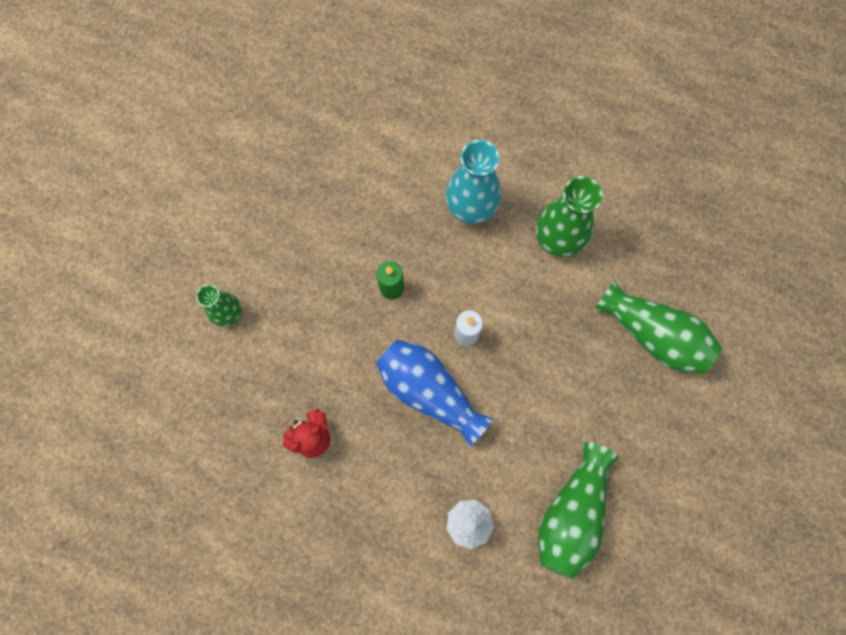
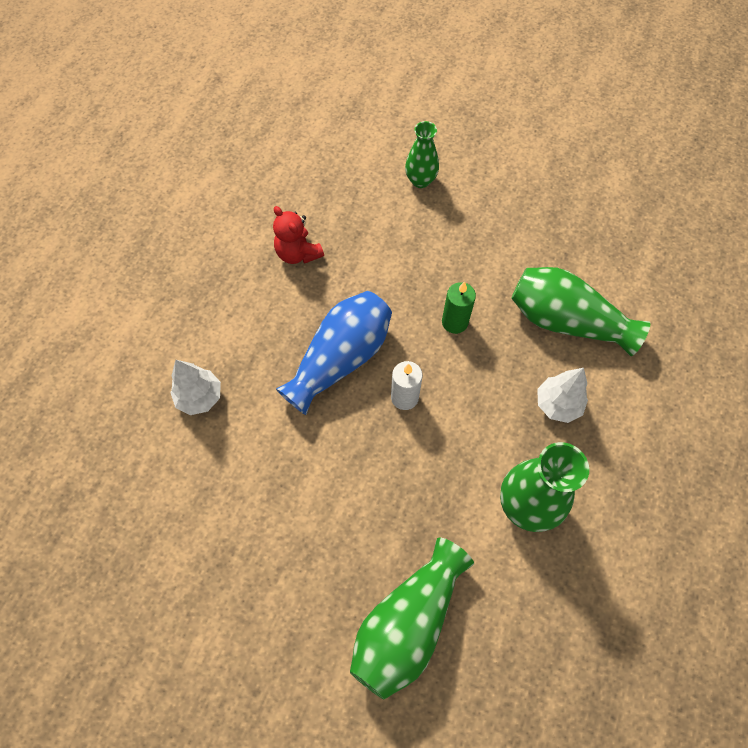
camera: 90 degrees right, 10 degrees down
turquoise vase [446,140,501,224] -> white tree [537,368,588,423]
green vase [538,442,619,579] -> green vase moved to [511,267,650,356]

